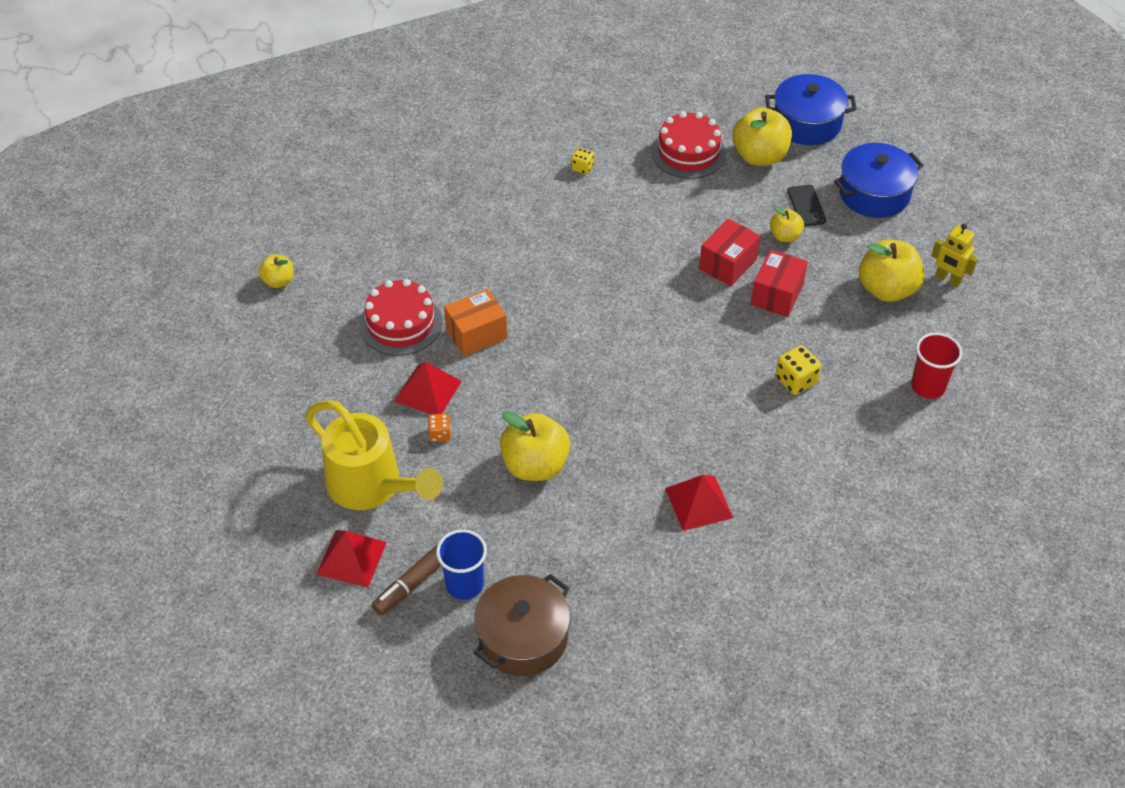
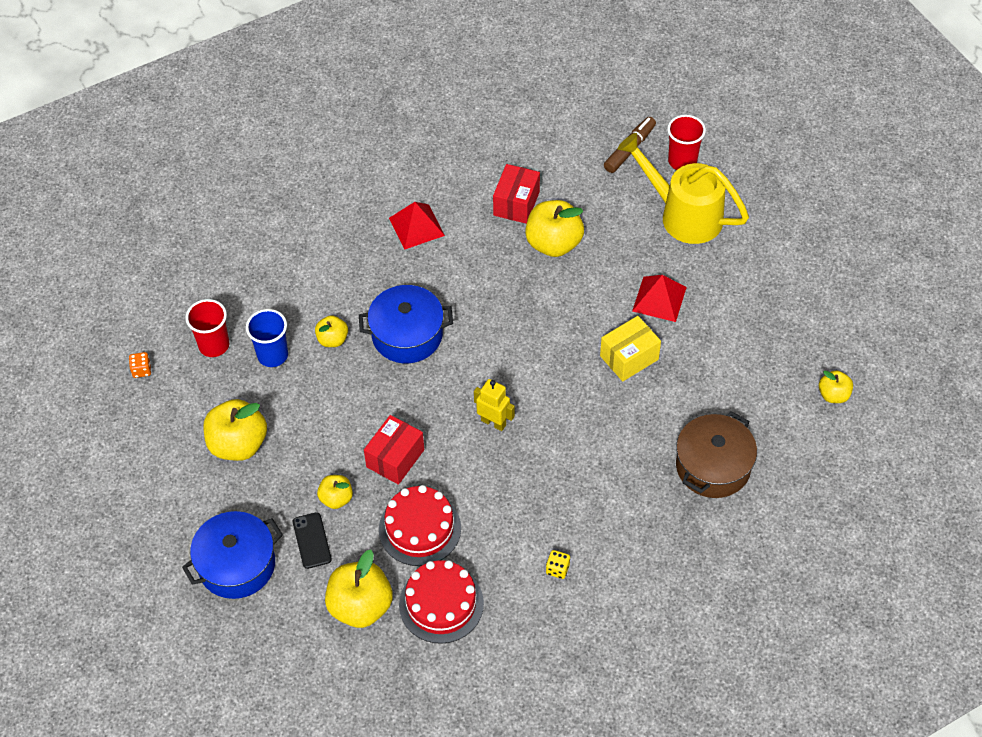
camera: 175 degrees right, 5 degrees up
red pyramid [316,530,387,587] -> red cup [667,115,706,170]
red cake [360,279,442,356] -> red cake moved to [379,485,461,566]
orange dice [428,414,451,442] -> orange dice moved to [129,352,151,378]
blue cup [436,529,487,600] -> blue cup moved to [246,309,288,367]
orange box [444,289,507,356] -> yellow box [600,316,661,381]
brown pot [474,574,570,676] -> brown pot moved to [676,411,757,498]
red box [751,249,808,317] -> red box moved to [493,164,540,224]
blue pot [765,74,857,145] -> blue pot moved to [359,285,453,363]
yellow dice [776,345,821,395] -> yellow apple [315,315,348,347]
yellow robot [931,224,978,287] -> yellow robot moved to [474,379,515,431]

